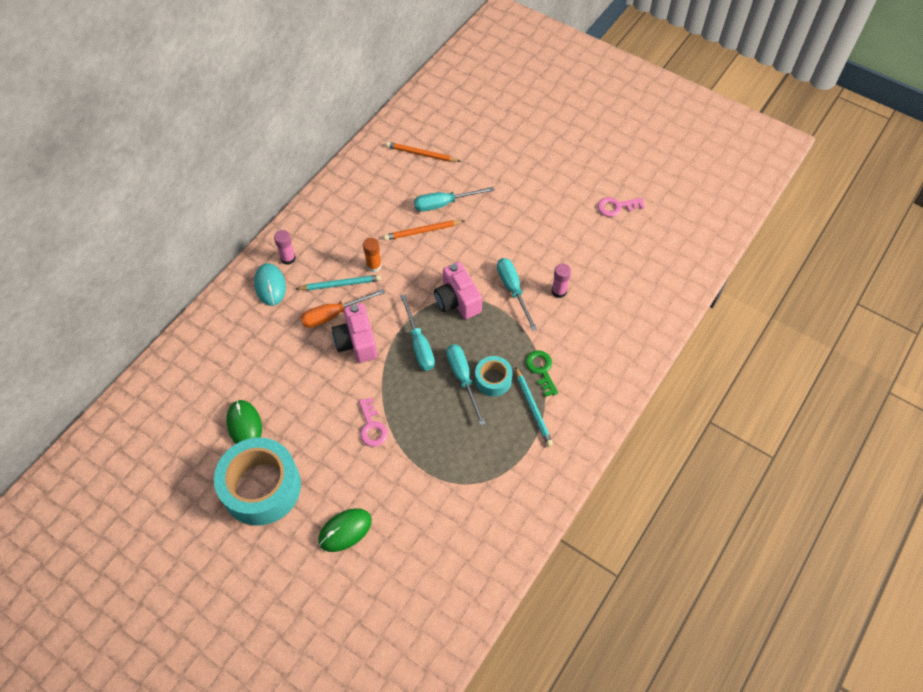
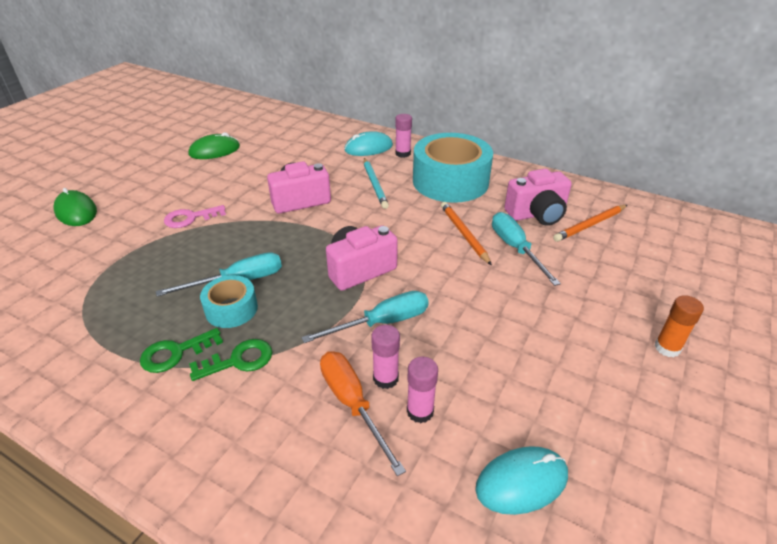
camera: 85 degrees right, 20 degrees down
turquoise tape [214,438,301,526] -> turquoise tape moved to [413,133,493,203]
orange screwdriver [300,289,385,328] -> orange screwdriver moved to [320,351,406,476]
orange glue stick [363,238,382,272] -> orange glue stick moved to [655,295,704,357]
orange pencil [386,142,461,162] -> orange pencil turned 135 degrees counterclockwise [553,205,627,242]
turquoise screwdriver [400,294,435,371] -> none
turquoise pencil [515,367,553,447] -> green key [140,328,223,373]
pink key [598,197,645,217] -> none
none -> pink glue stick [407,357,438,423]
none -> turquoise mouse [475,446,568,515]
none -> pink camera [504,169,572,226]

